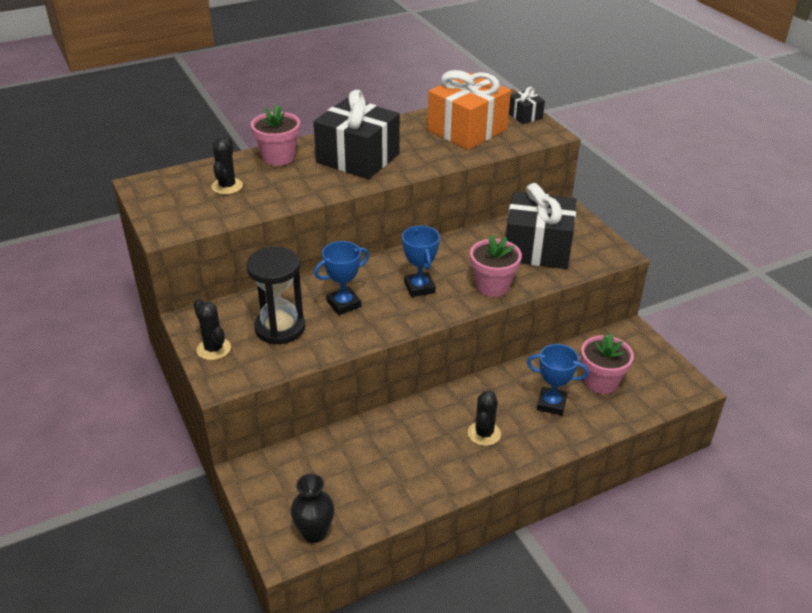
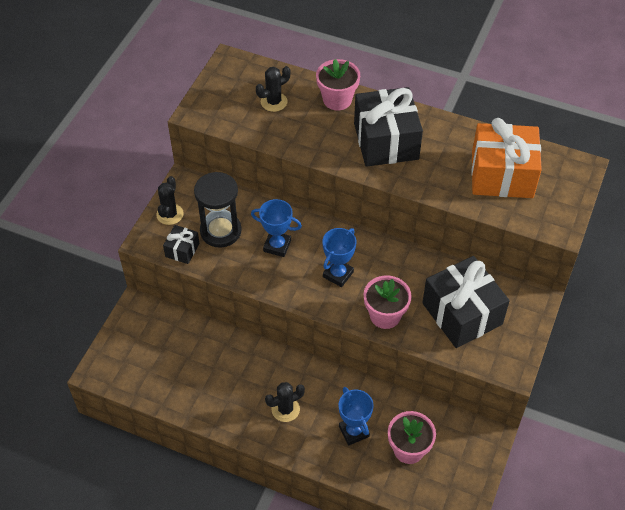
camera: 50 degrees right, 15 degrees up
black vase [291,474,334,543] -> none
black gift [509,87,545,124] -> black gift moved to [163,225,199,264]

